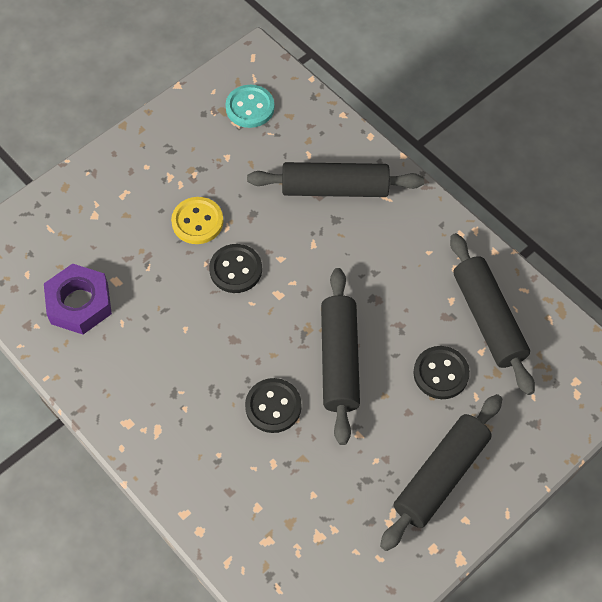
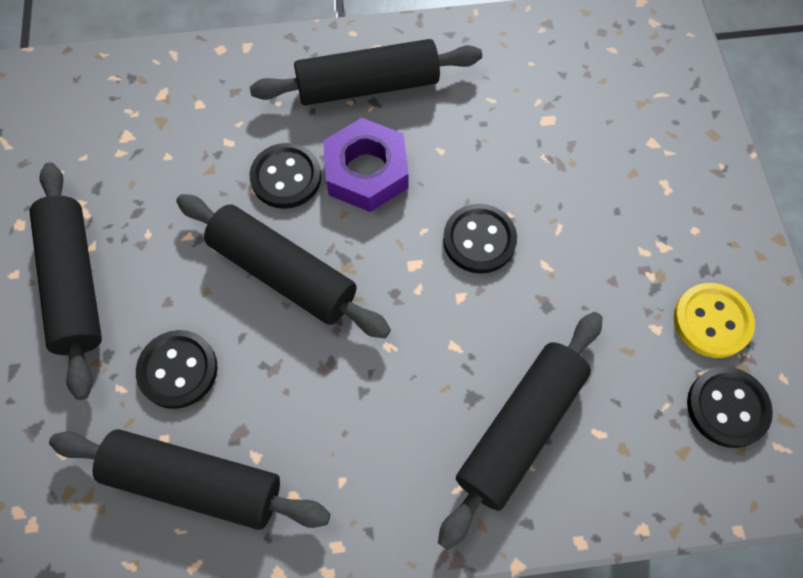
camera: 125 degrees right, 5 degrees up
purple nut [44,263,112,334] -> purple nut moved to [323,118,409,212]
yellow button [171,197,223,244] -> yellow button moved to [674,283,755,358]
turquoise button [225,85,275,128] -> black button [687,367,773,448]
none -> black rolling pin [250,39,482,106]

